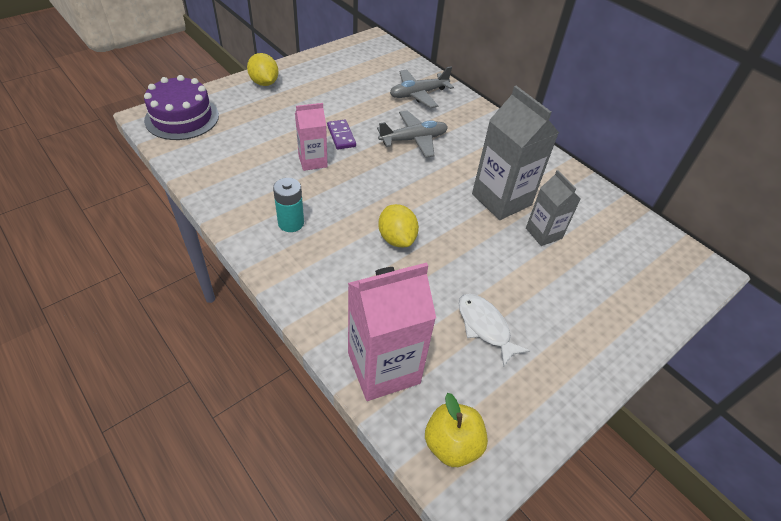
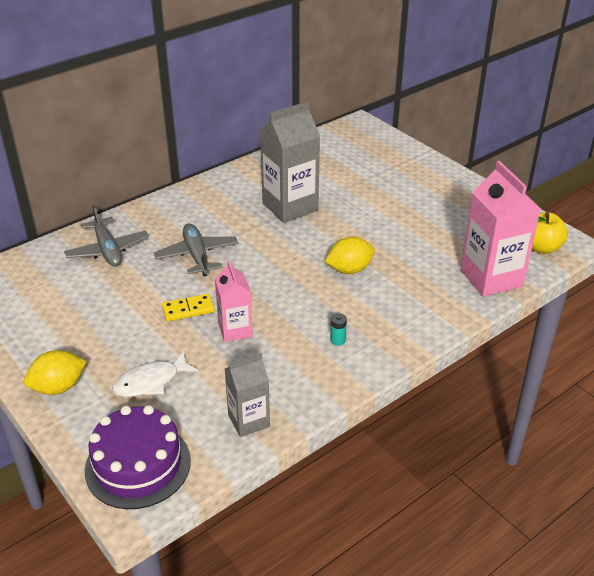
camera: 85 degrees left, 10 degrees down
turquoise battery [273,178,304,232] -> turquoise battery [330,313,347,346], size x0.57
purple domino [327,120,356,149] -> yellow domino [162,294,215,321]
white fish [459,294,530,367] -> white fish moved to [112,351,199,397]
grey carton [526,170,580,246] -> grey carton moved to [225,353,270,437]

